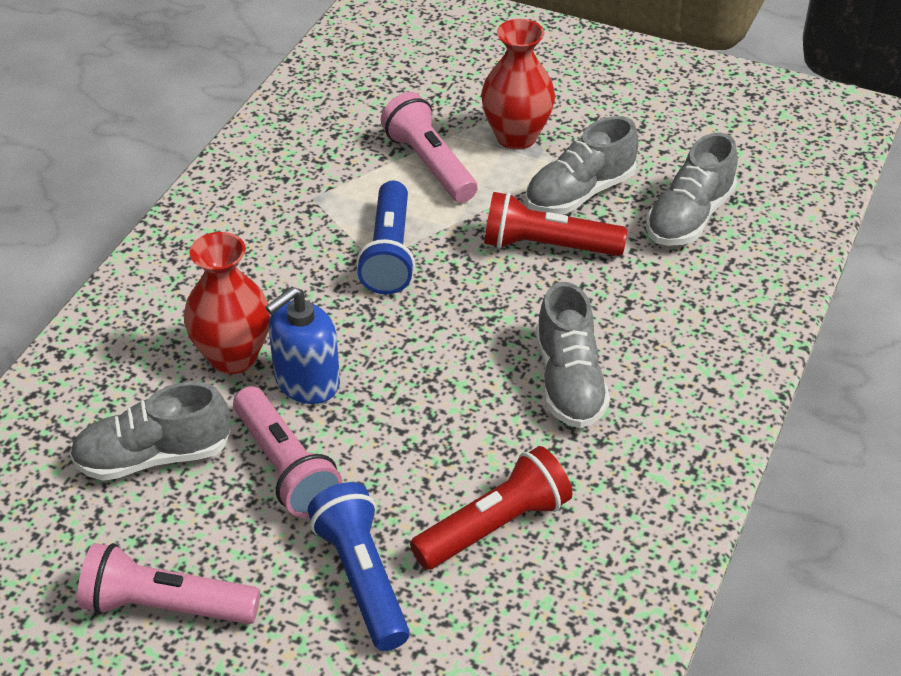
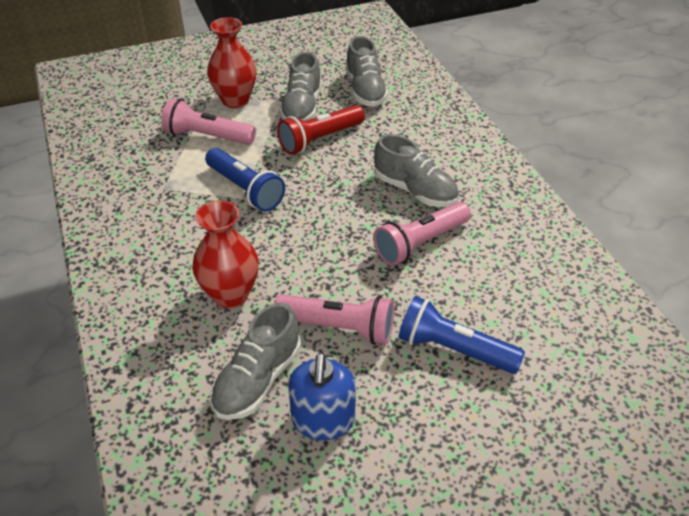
camera: 45 degrees left, 0 degrees up
pink flashlight [77,543,260,624] -> pink flashlight moved to [373,202,471,266]
blue soap dispenser [265,287,340,404] -> blue soap dispenser moved to [288,353,356,440]
red flashlight [410,446,573,570] -> none

